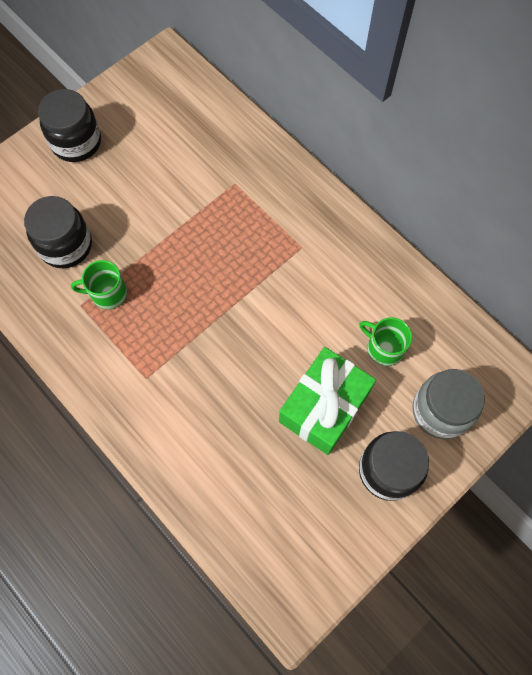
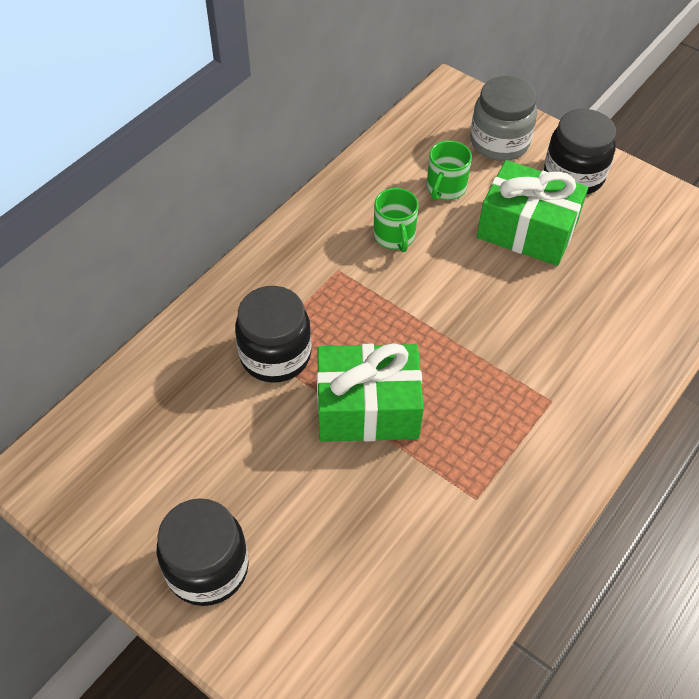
camera: 100 degrees left, 15 degrees down
black jar [24,196,92,268] -> black jar moved to [235,286,311,383]
green mug [71,260,127,309] -> green mug moved to [373,188,419,252]
none -> green gift [317,343,424,442]

